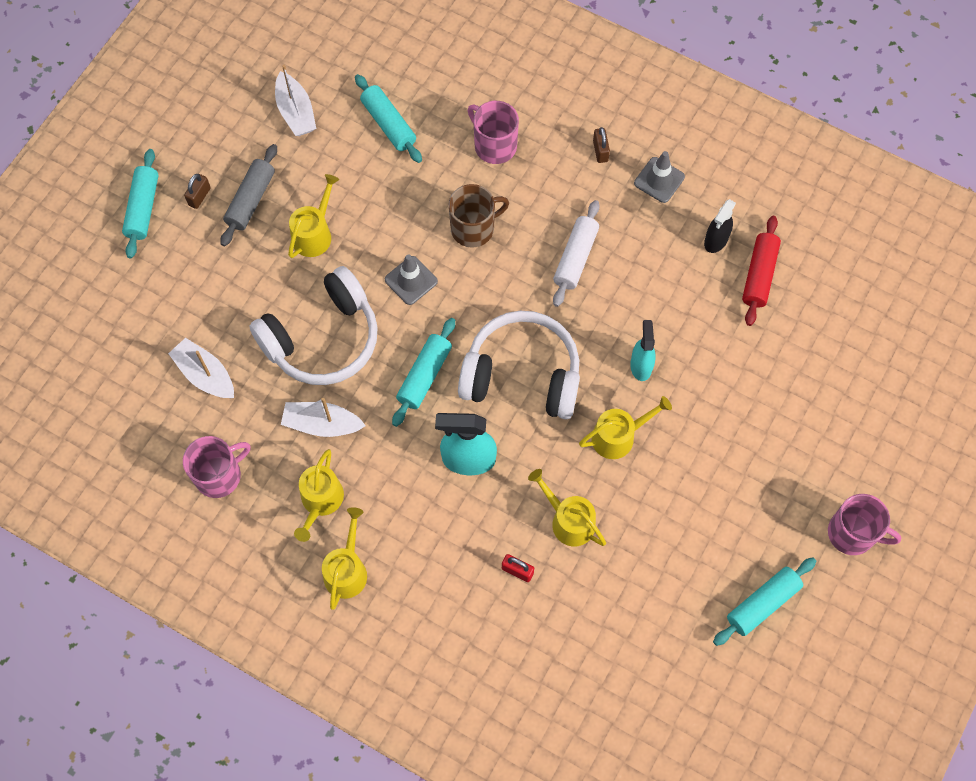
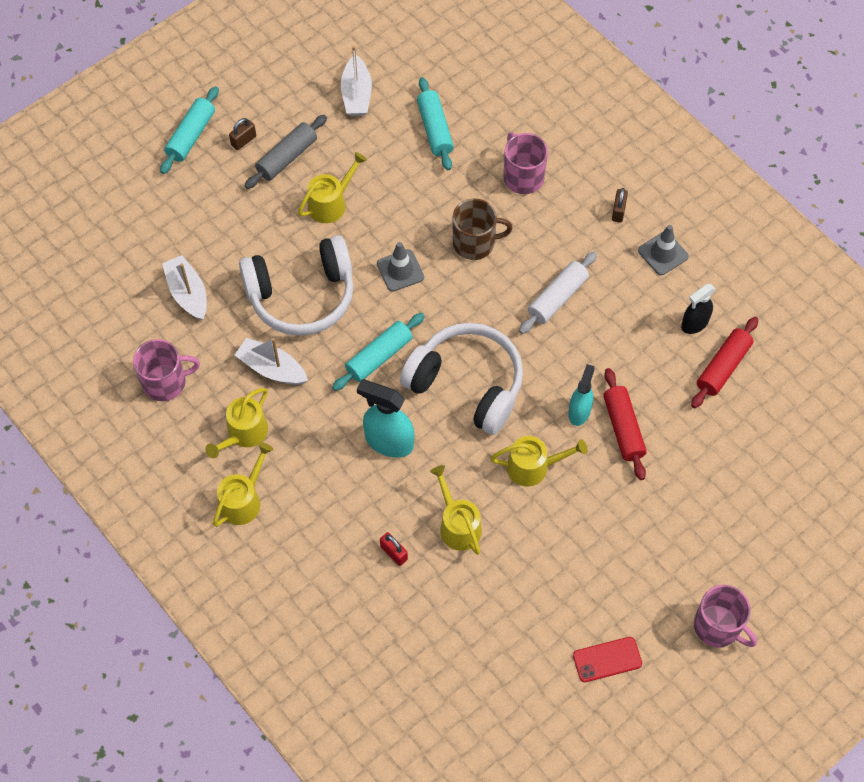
camera: 20 degrees right, 5 degrees down
turquoise rolling pin [713,557,816,646] -> red phone [573,637,642,682]
none -> red rolling pin [603,368,647,480]

